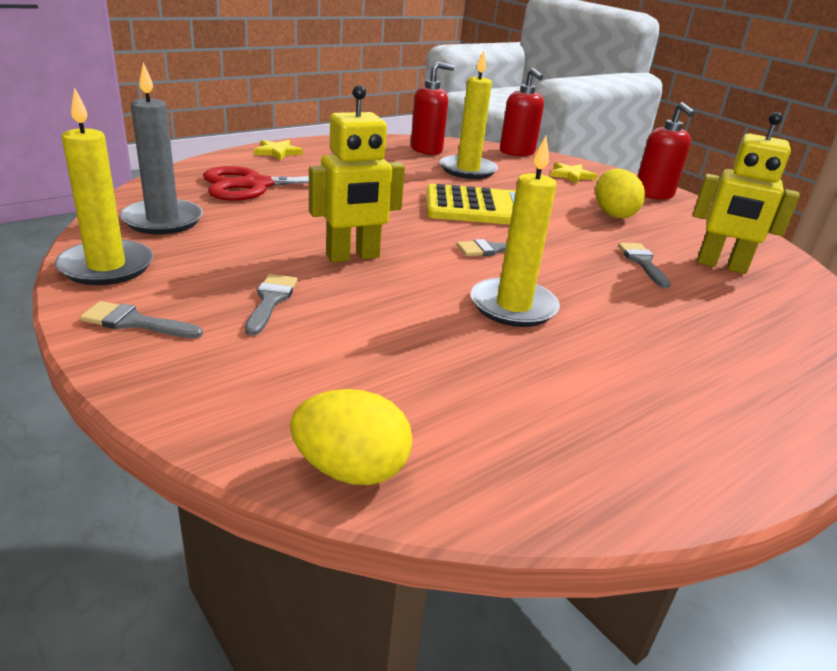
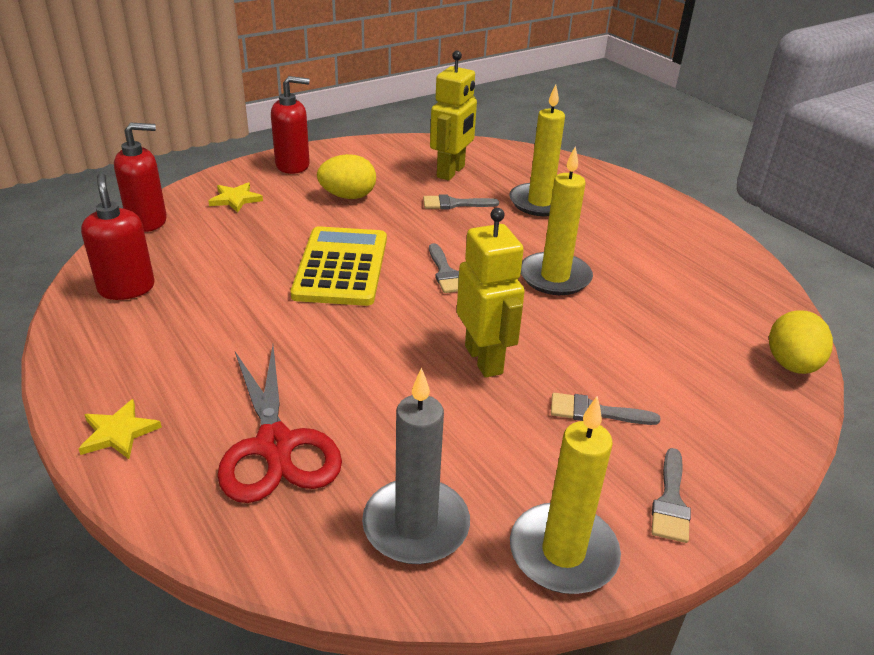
camera: 85 degrees left, 5 degrees up
yellow candle [440,50,498,179] -> yellow candle moved to [509,84,565,216]

